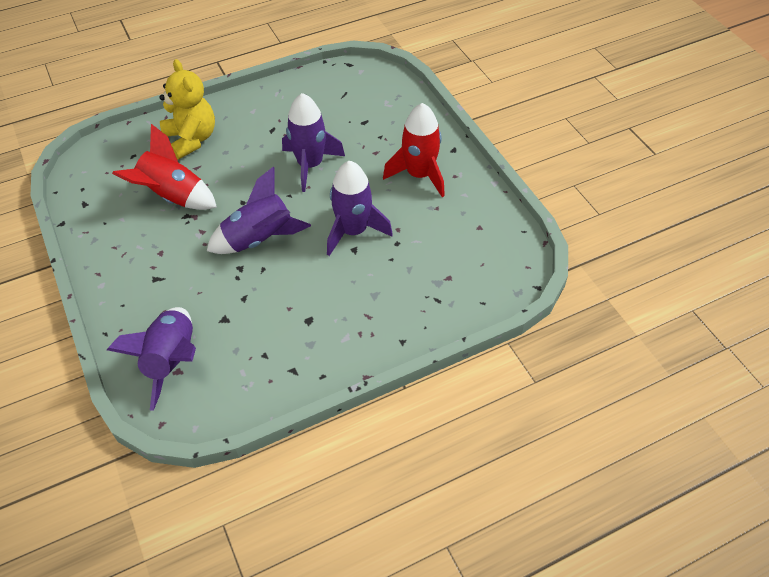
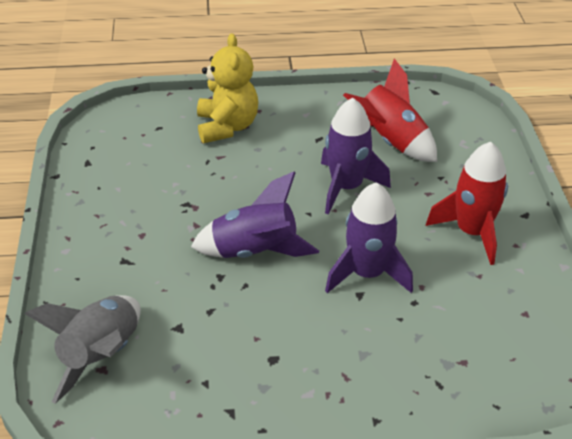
camera: 20 degrees right, 10 degrees down
purple rocket [107,307,196,411] -> grey rocket [25,295,141,404]
red rocket [112,124,217,210] -> red rocket moved to [343,58,437,162]

